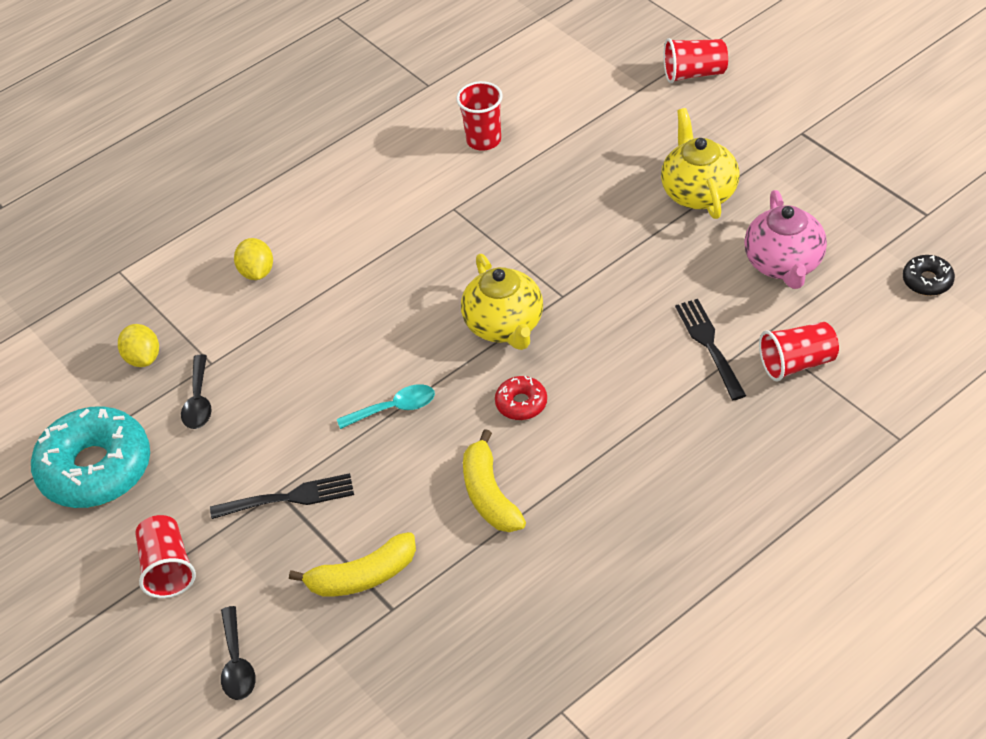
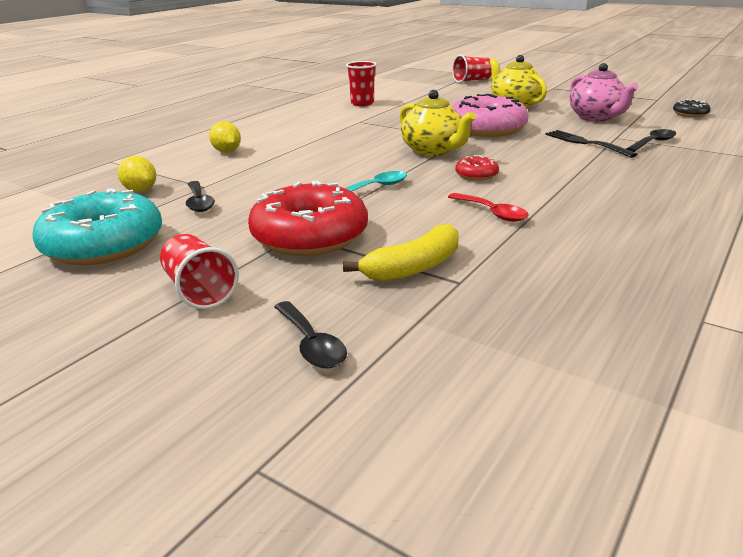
camera: 20 degrees left, 20 degrees down
black fork [210,473,354,519] -> red donut [248,181,368,256]
yellow banana [463,429,526,532] -> red spoon [448,193,529,222]
red cup [759,322,839,382] -> black spoon [626,129,676,152]
none -> pink donut [452,94,529,137]

